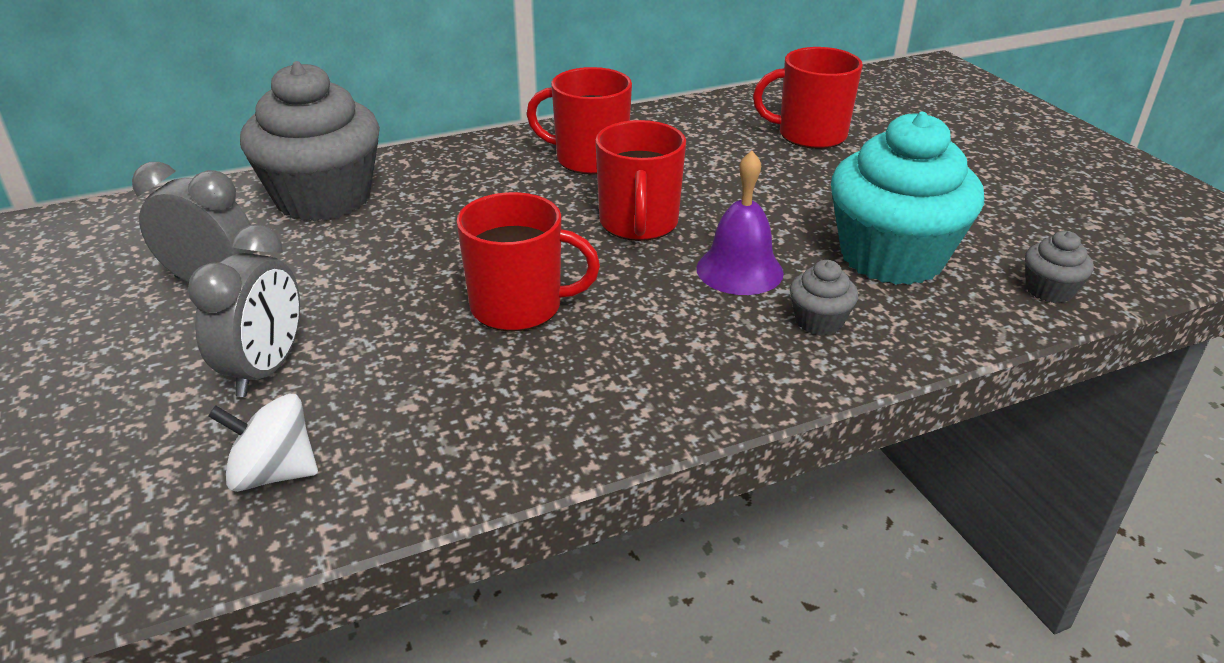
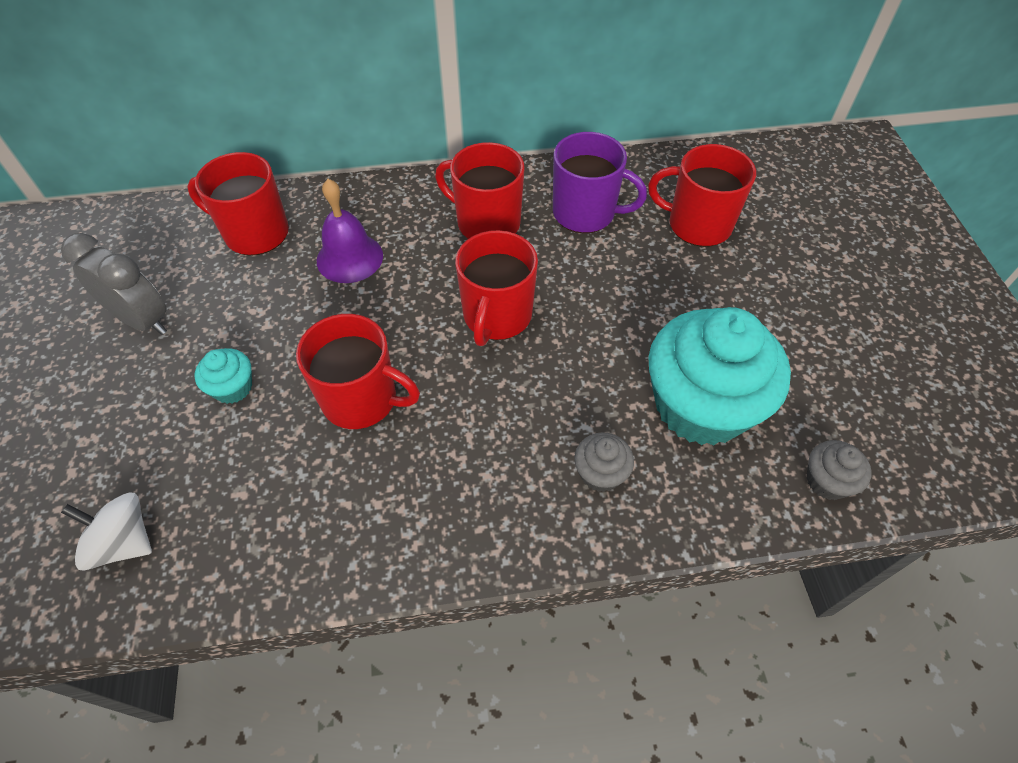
camera: 15 degrees right, 20 degrees up
grey clock [188,225,300,397] -> none
grey cupcake [240,61,380,221] -> red mug [187,152,289,256]
purple bell [696,151,784,295] -> purple bell moved to [317,179,383,283]
none -> turquoise cupcake [194,348,252,404]
none -> purple mug [553,132,647,233]

